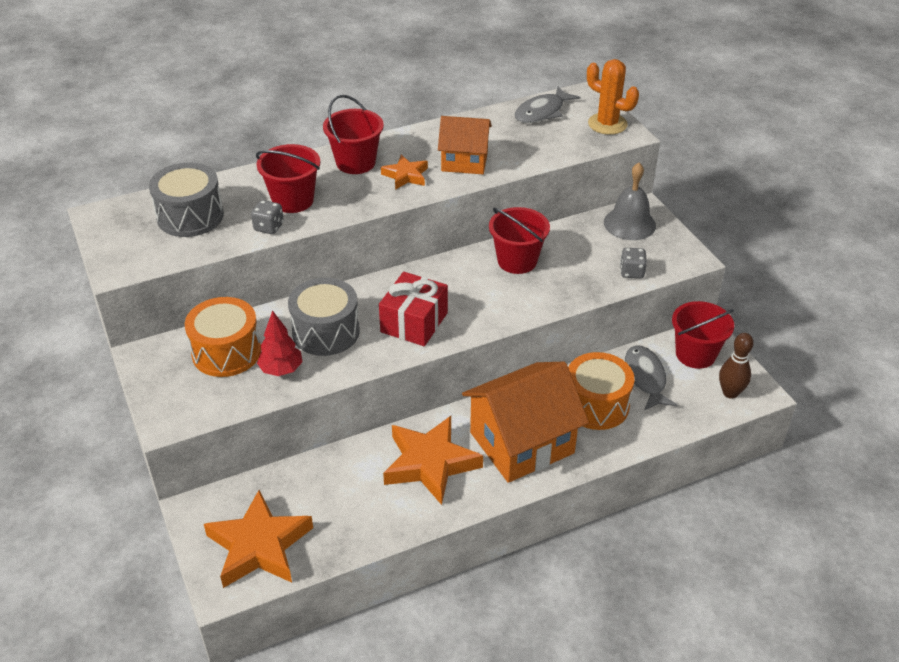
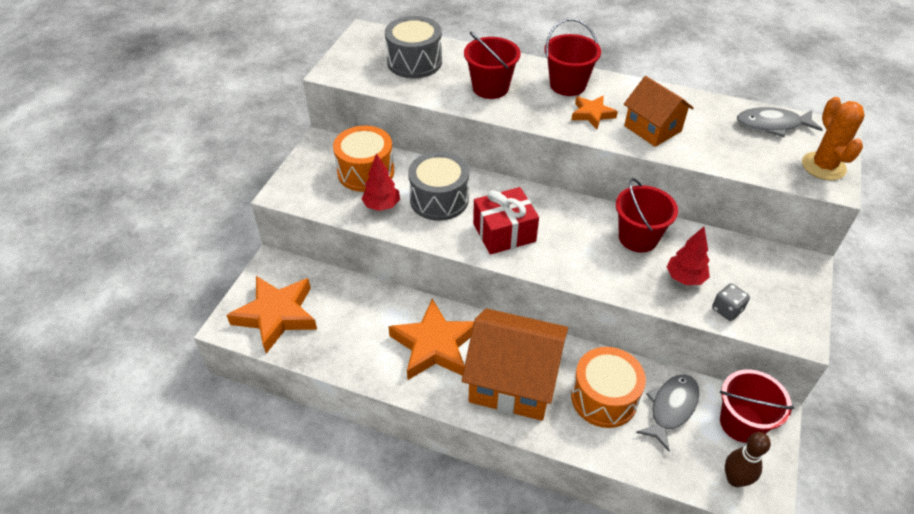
camera: 45 degrees right, 5 degrees up
grey dice [251,200,284,234] -> none
grey bell [604,163,656,240] -> none
none -> red tree [667,227,710,285]

